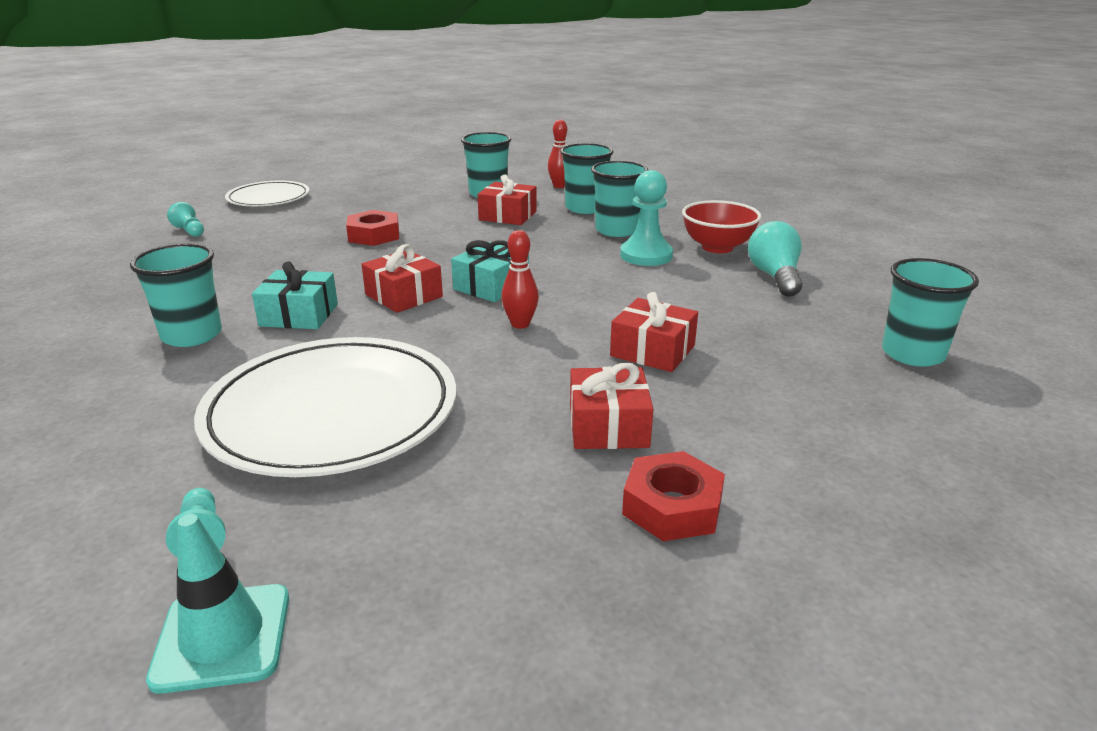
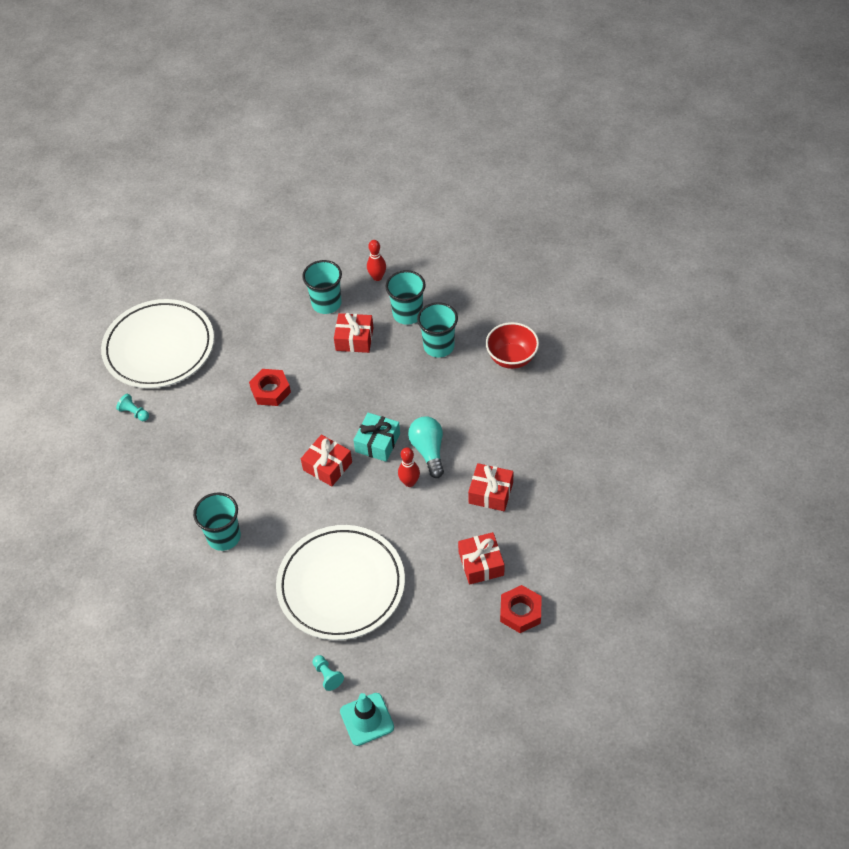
camera: 10 degrees left, 25 degrees up
white plate [225,181,310,206] -> white plate [101,299,214,388], size x1.76
turquoise gift [252,261,338,329] -> none
turquoise pawn [620,170,673,266] -> none
turquoise light bulb [748,221,802,297] -> turquoise light bulb moved to [408,416,444,478]
turquoise cup [882,258,979,367] -> none

